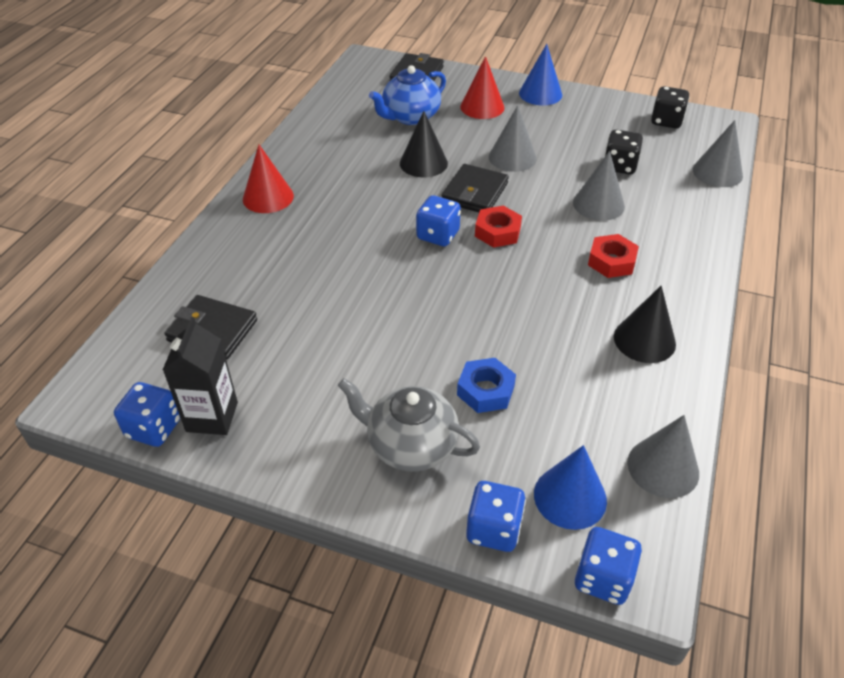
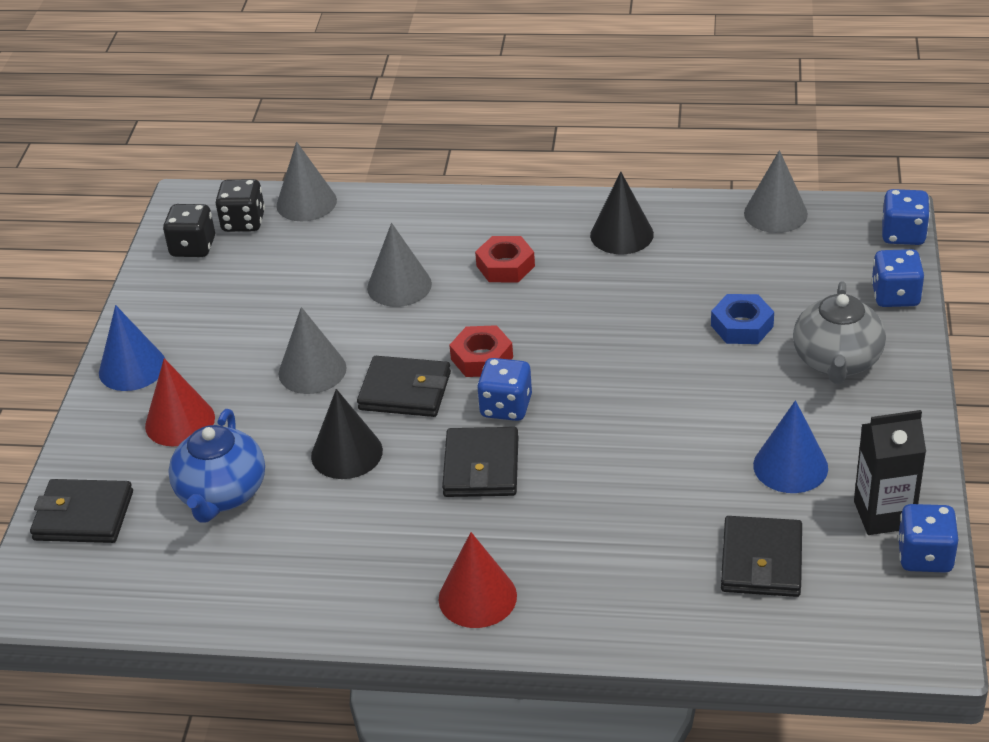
camera: 100 degrees left, 5 degrees down
blue teapot [369,65,446,125] -> blue teapot turned 60 degrees clockwise [168,409,265,523]
blue cone [534,445,607,530] -> blue cone moved to [753,400,828,493]
black dice [605,130,643,174] -> black dice moved to [215,179,265,232]
none -> black wallet [442,427,518,497]

